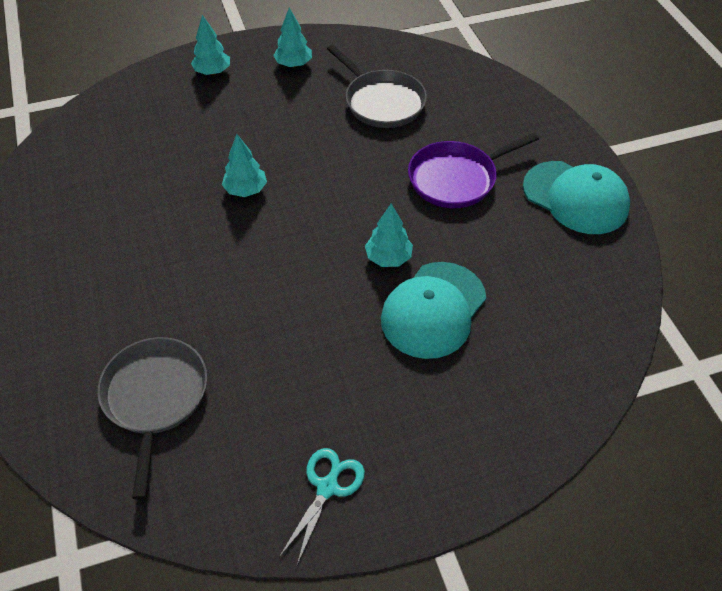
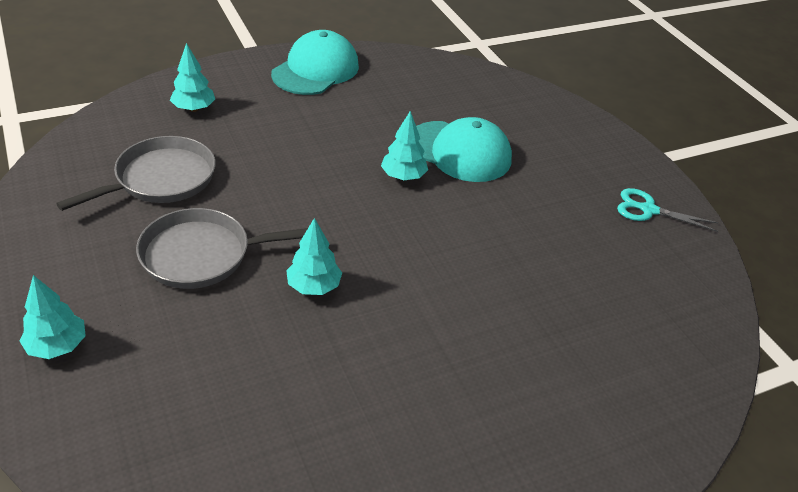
camera: 100 degrees left, 10 degrees down
grey pan [97,337,207,500] -> grey pan moved to [136,208,308,289]
turquoise tree [273,8,312,67] -> turquoise tree moved to [170,43,215,112]
purple pan [408,133,539,208] -> none

